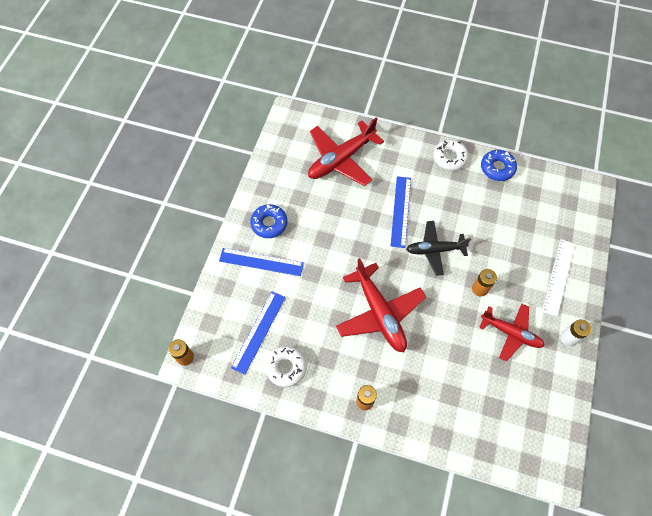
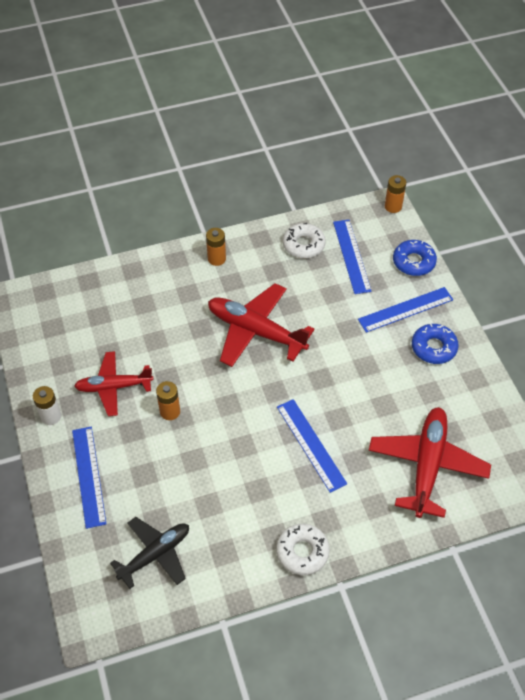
camera: 145 degrees right, 10 degrees down
black plane [406,221,471,276] -> black plane moved to [110,517,189,589]
blue donut [481,150,517,181] -> blue donut moved to [393,240,437,276]
white ruler [542,239,575,317] -> blue ruler [72,427,107,529]

